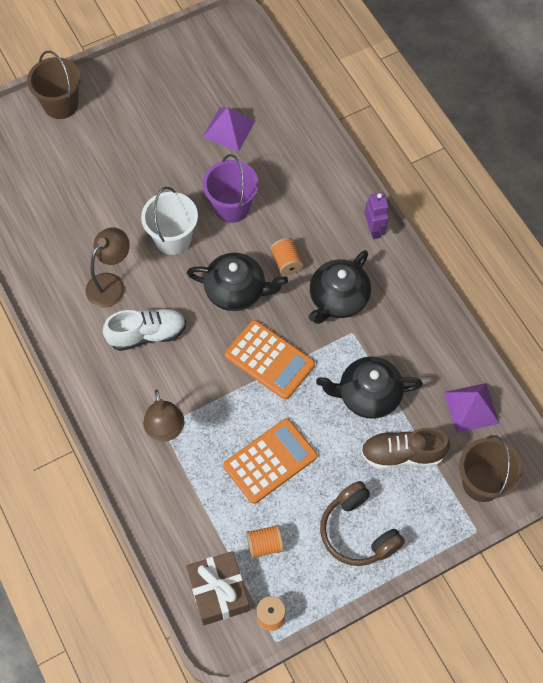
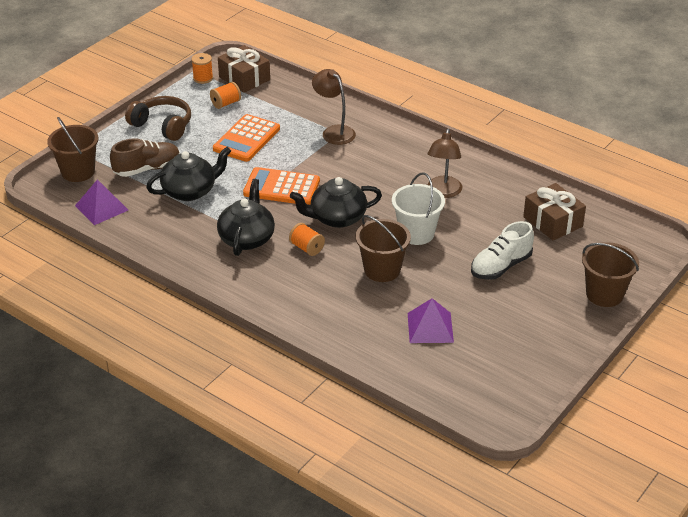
camera: 155 degrees right, 25 degrees down
white shoe [103,308,186,351] -> white shoe moved to [471,221,534,280]
purple bucket [203,154,258,223] -> brown bucket [356,215,411,282]
purple robot [365,192,389,239] -> none
none -> brown gift [523,183,586,241]

